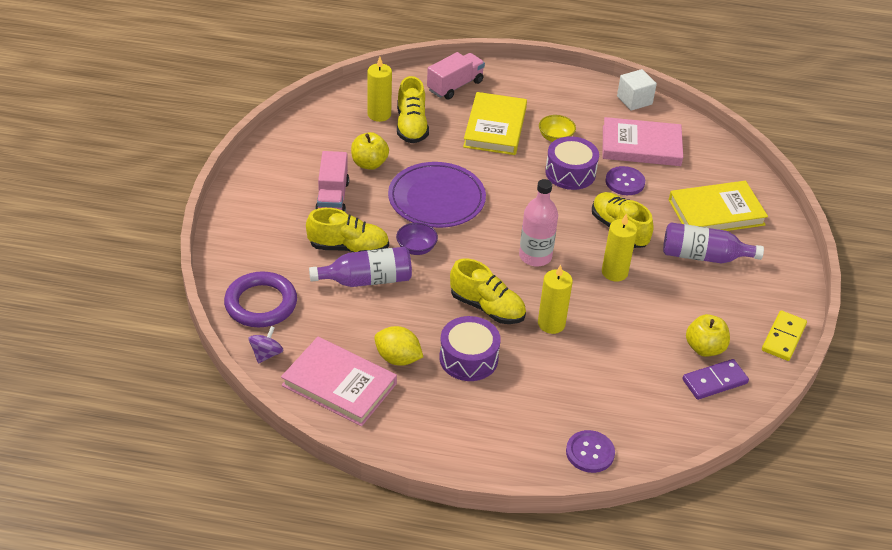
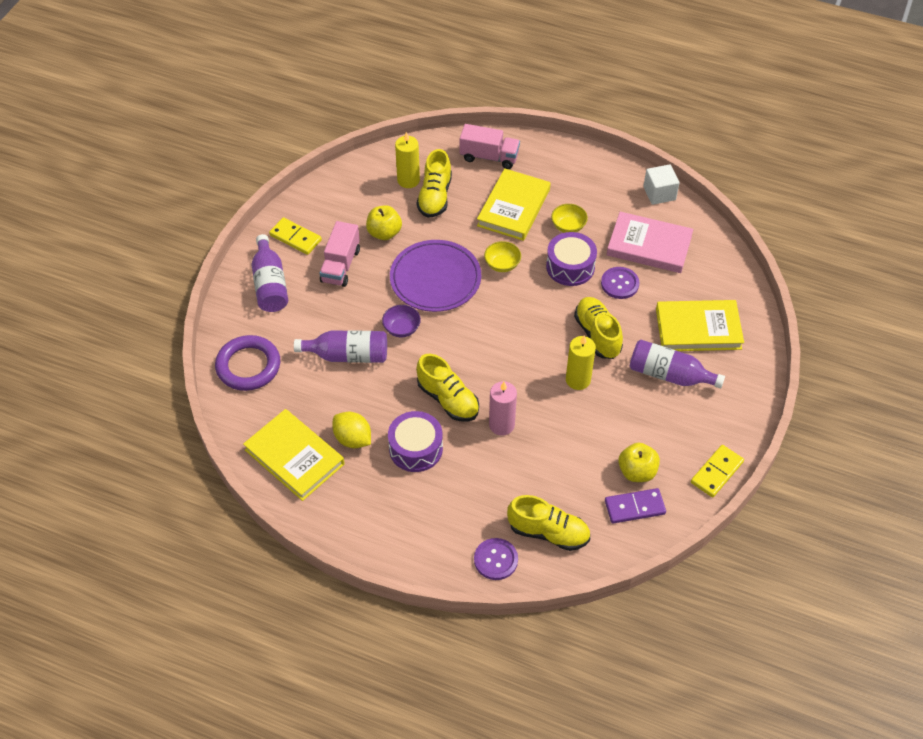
camera: 15 degrees right, 10 degrees up
purple spinning top [248,326,283,364] -> none
pink book [281,337,397,426] -> yellow book [243,409,345,501]
yellow shoe [306,208,389,252] -> yellow shoe moved to [507,495,590,551]
pink truck [427,52,485,100] -> pink truck turned 45 degrees clockwise [460,124,520,169]
pink bottle [519,179,558,266] -> none
yellow candle [538,265,573,334] -> pink candle [489,381,517,436]
none -> purple bottle [251,234,288,312]
none -> yellow domino [269,218,322,255]
none -> yellow bowl [484,241,521,272]

